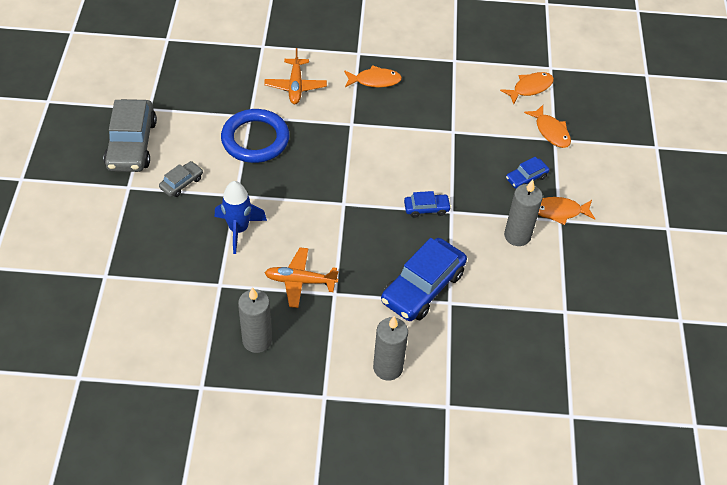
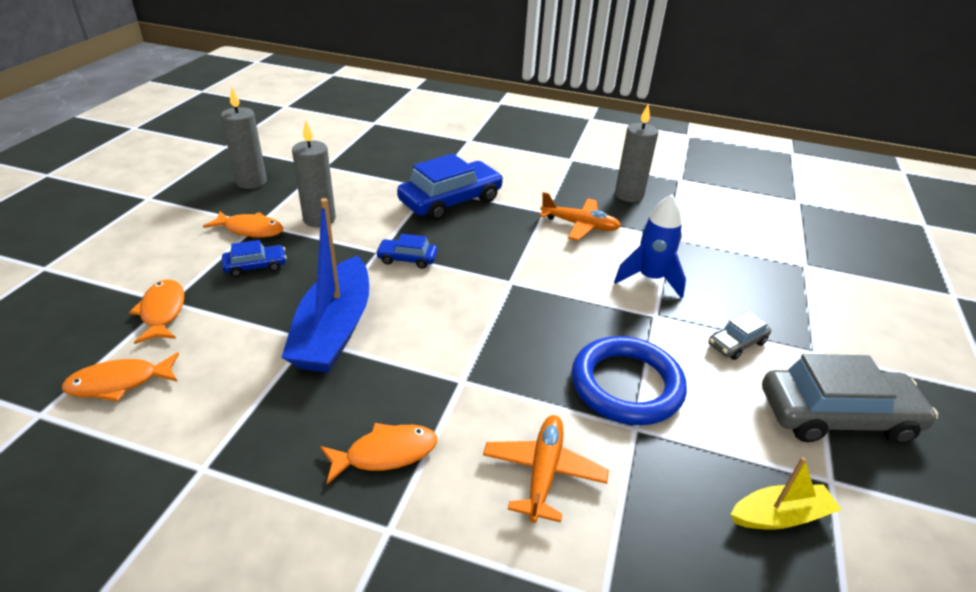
camera: 165 degrees left, 15 degrees down
grey car [104,99,157,172] -> grey car turned 75 degrees clockwise [762,354,938,444]
orange fish [344,65,402,88] -> orange fish turned 150 degrees clockwise [320,423,437,484]
grey candle [373,316,408,381] -> grey candle moved to [221,87,267,189]
none -> blue boat [281,198,369,373]
none -> yellow boat [731,457,841,530]

